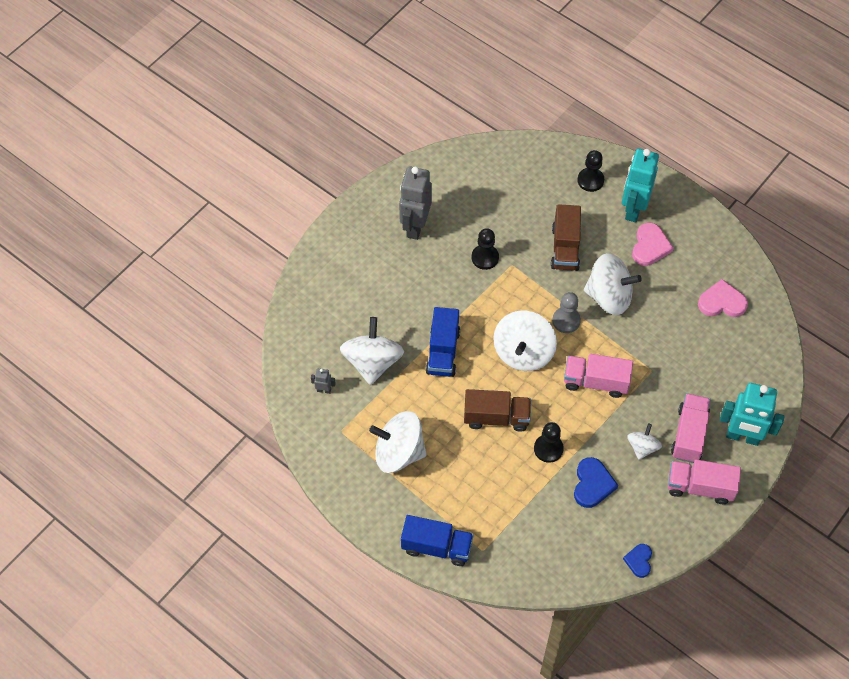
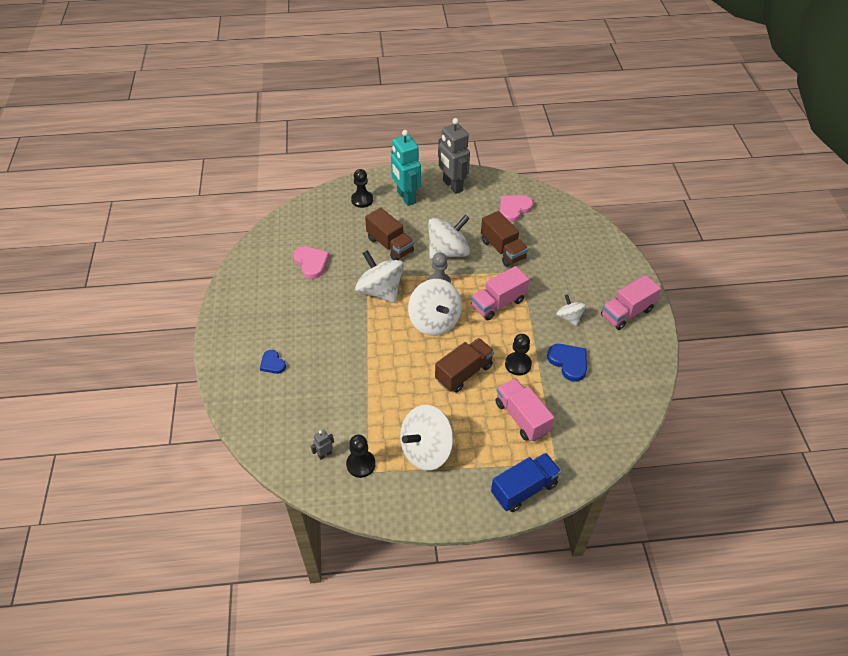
camera: 45 degrees left, 10 degrees down
white spinning top [340,317,404,385] -> white spinning top moved to [355,250,404,303]
grey robot [399,166,432,240] -> grey robot moved to [438,118,470,194]
blue truck [426,307,460,377] -> none
black pawn [472,228,499,270] -> black pawn moved to [346,435,376,478]
blue heart [623,544,652,578] -> blue heart moved to [260,350,286,374]
pink heart [632,222,674,266] -> pink heart moved to [293,247,330,279]
pink truck [671,393,710,463] -> pink truck moved to [496,378,554,442]
turquoise robot [720,383,785,446] -> none
none -> brown truck [481,211,528,267]

